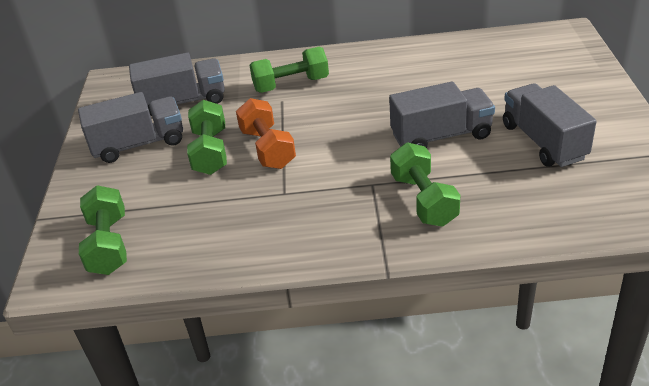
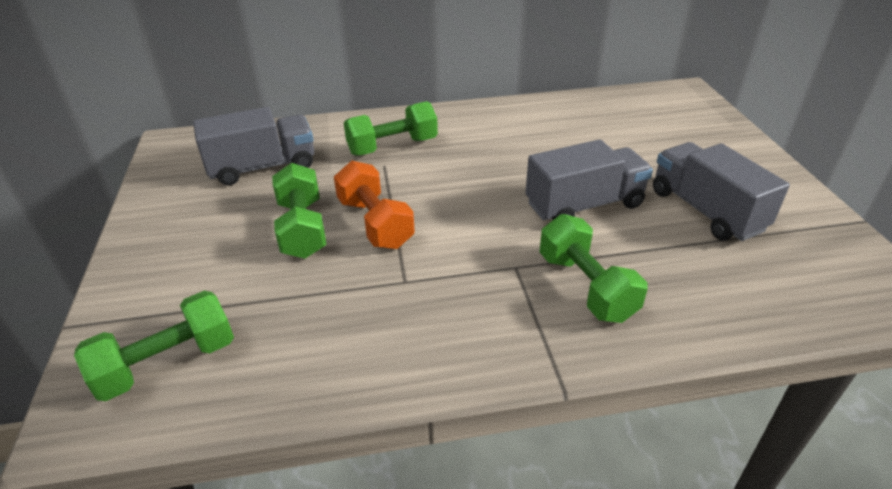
camera: 10 degrees left, 0 degrees up
grey truck [78,92,183,163] -> none
green dumbbell [79,185,127,275] -> green dumbbell turned 75 degrees clockwise [74,291,234,401]

